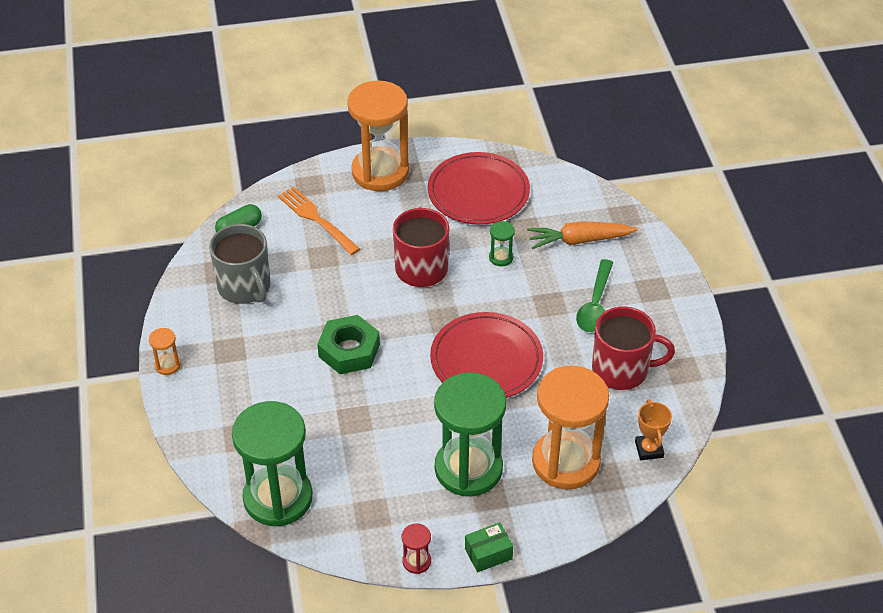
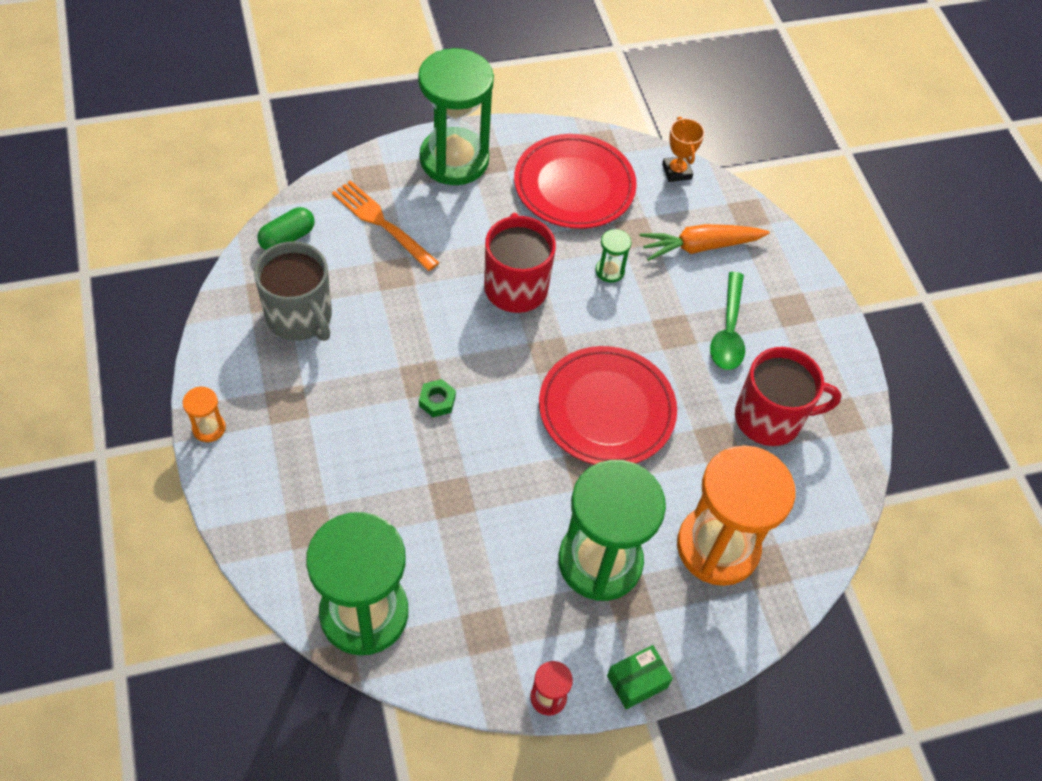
camera: 10 degrees left, 10 degrees up
green nut [317,315,380,374] -> green nut [419,379,456,417], size x0.49
orange hourglass [347,81,409,191] -> green hourglass [418,48,494,185]
orange trophy [635,399,672,460] -> orange trophy moved to [662,117,705,182]

